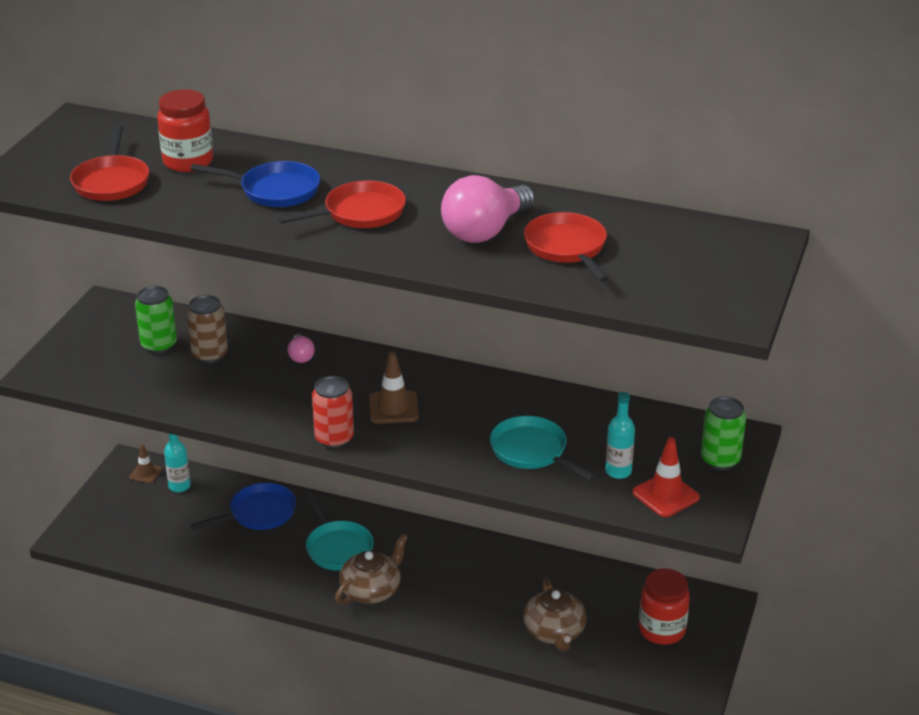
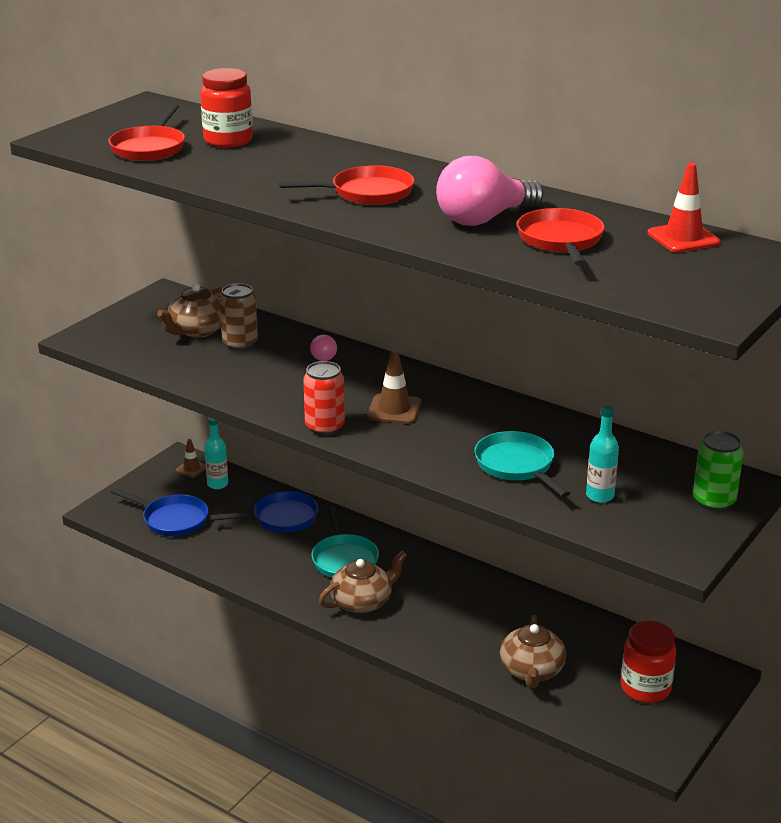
camera: 15 degrees right, 5 degrees down
green can [135,286,177,354] -> brown teapot [157,283,223,338]
blue pan [191,161,320,207] -> blue pan moved to [111,488,208,536]
red traffic cone [632,437,700,517] -> red traffic cone moved to [647,163,721,253]

